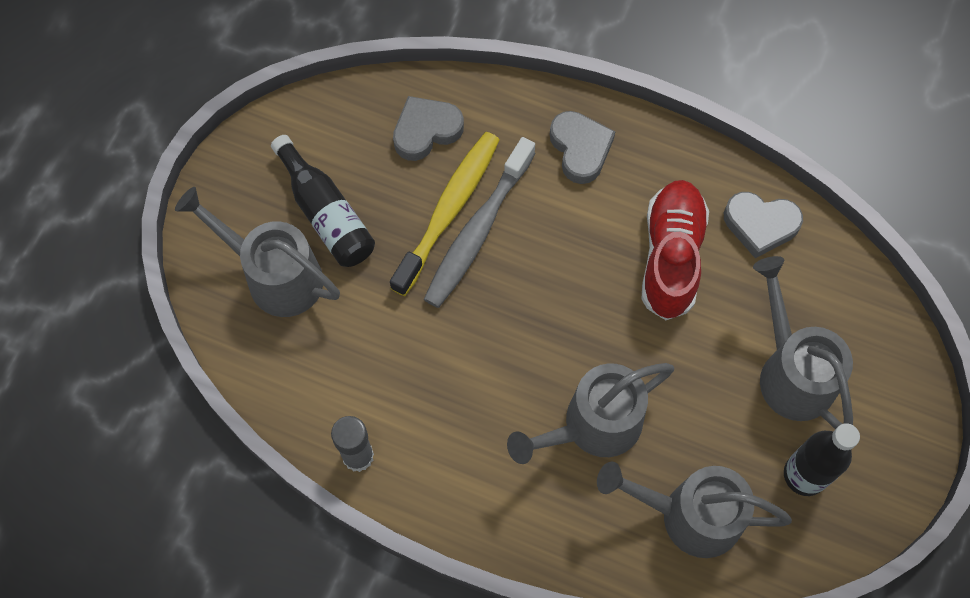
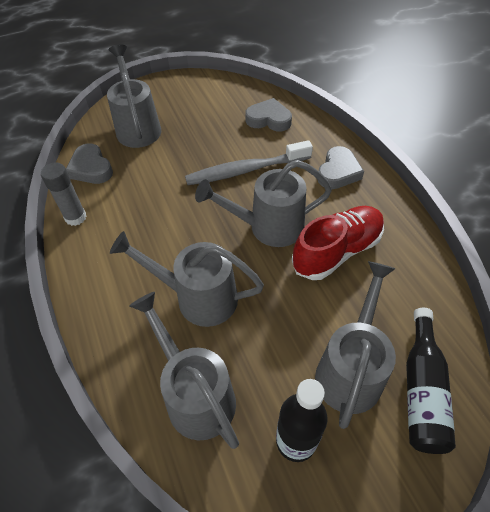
camera: 45 degrees right, 15 degrees down
black bottle [271,135,375,267] -> black bottle moved to [406,308,456,454]
yellow toothbrush [390,132,500,296] -> none
grey heart [724,192,803,258] -> grey heart moved to [66,143,113,184]
none -> grey watering can [195,160,332,247]

